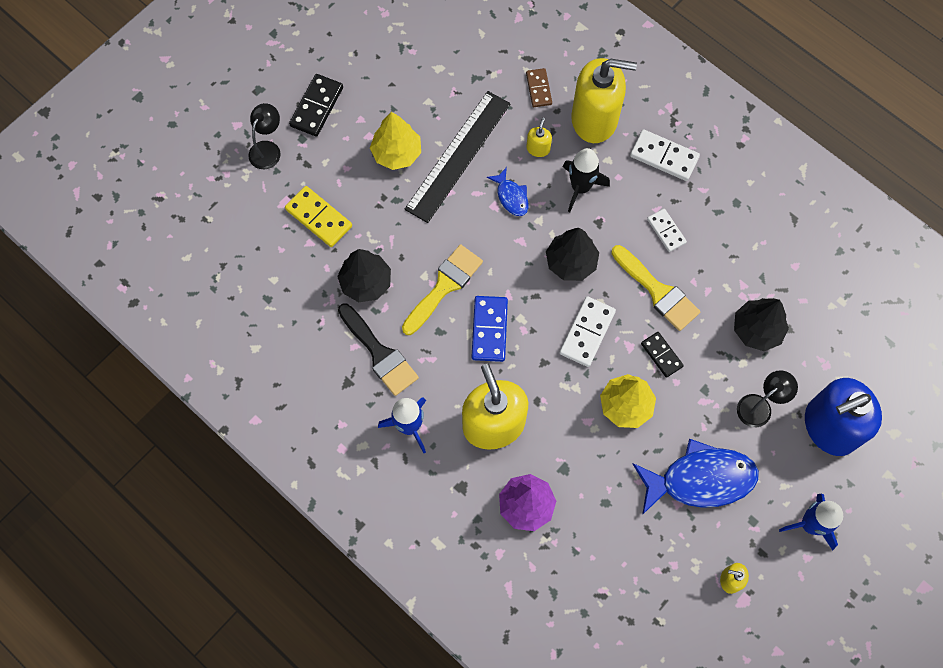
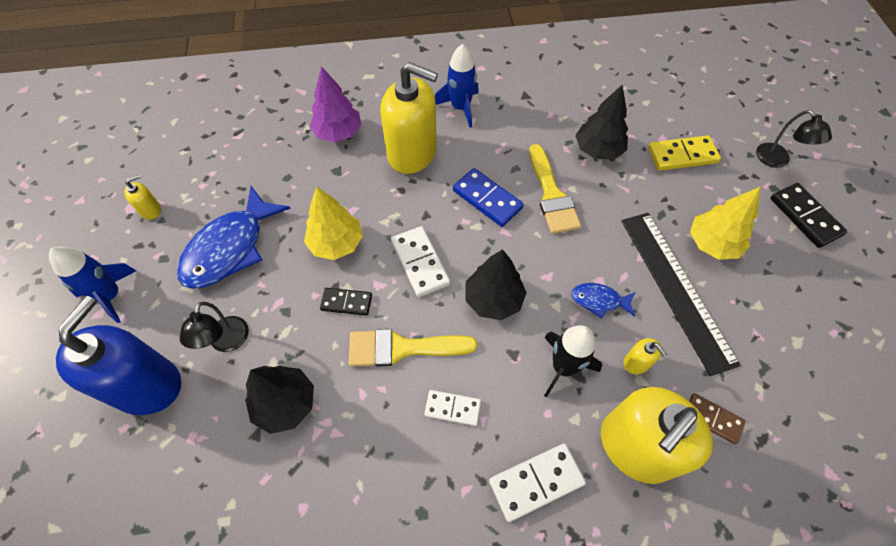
camera: 130 degrees right, 10 degrees down
black brush [338,304,419,396] -> none

